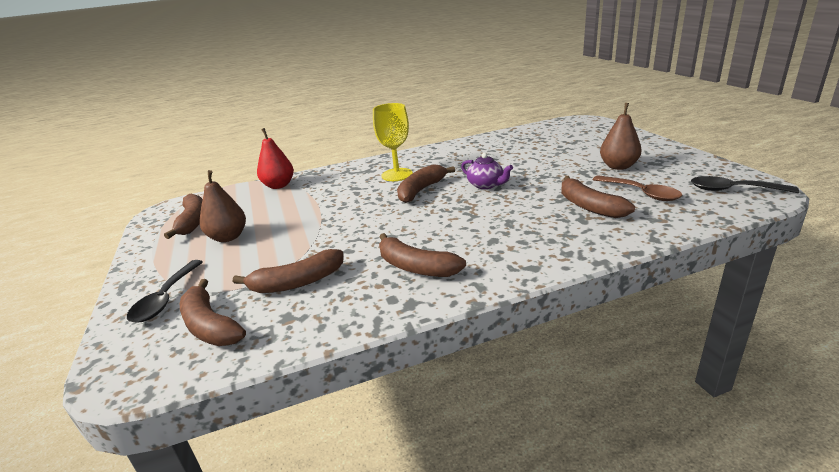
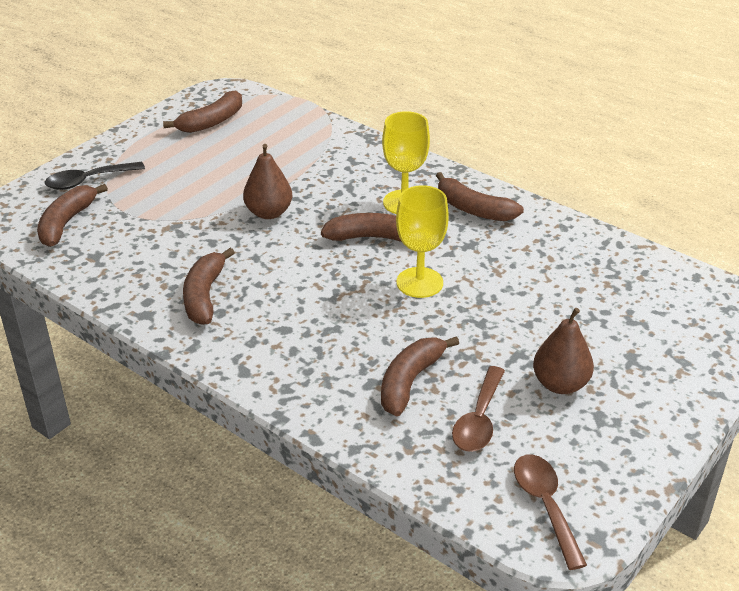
camera: 55 degrees right, 10 degrees up
brown pear [200,170,246,242] -> brown pear moved to [243,144,292,219]
brown banana [233,249,343,293] -> brown banana moved to [436,172,524,221]
red pear [257,128,294,189] -> none
purple teapot [461,153,513,189] -> yellow goblet [396,185,449,298]
black spoon [691,176,799,193] -> brown spoon [514,454,587,570]

